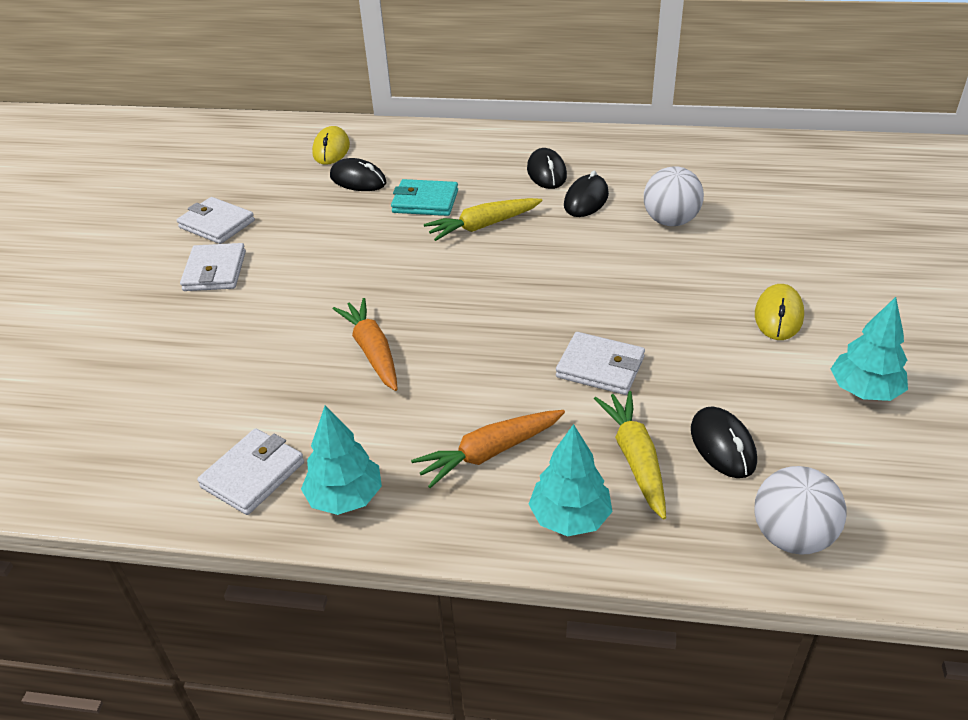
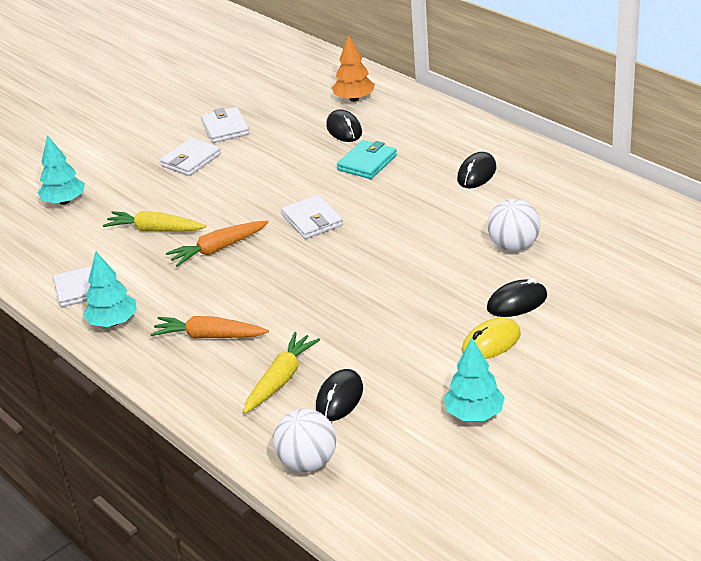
camera: 40 degrees right, 5 degrees down
yellow mouse [312,126,350,165] -> orange tree [332,35,375,102]
orange carrot [333,298,398,391] -> orange carrot turned 135 degrees counterclockwise [166,221,269,267]
turquoise wallet [391,179,458,216] -> turquoise wallet turned 75 degrees clockwise [337,140,397,179]
yellow carrot [424,198,542,241] -> yellow carrot moved to [103,211,206,231]
turquoise tree [529,424,613,536] -> turquoise tree moved to [38,135,85,205]
white wallet [556,332,645,395] -> white wallet moved to [282,195,343,239]
black mouse [564,170,609,217] -> black mouse moved to [487,278,547,317]

